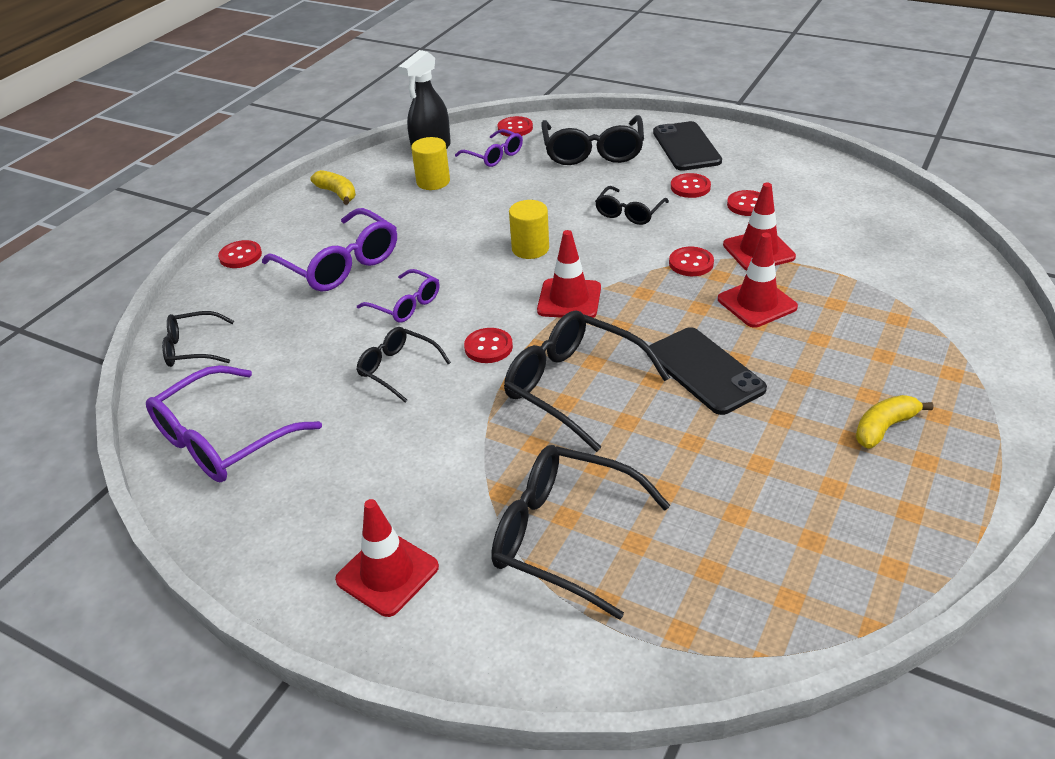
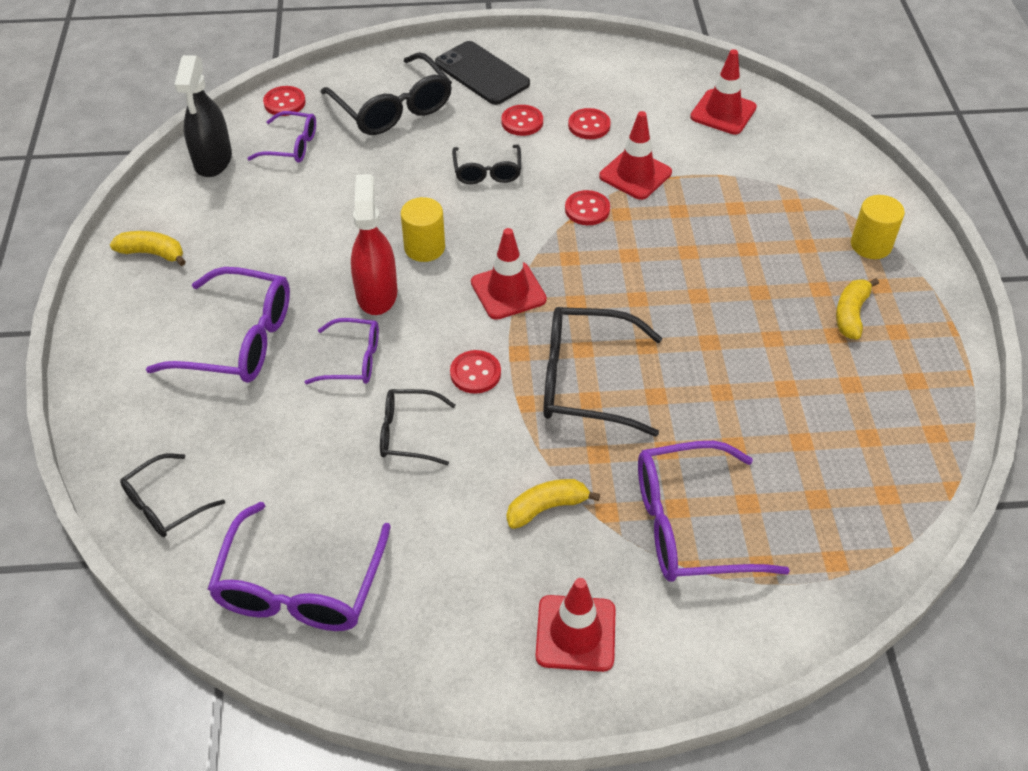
camera: 35 degrees left, 10 degrees up
red button [218,240,262,268] -> none
yellow cylinder [411,137,450,190] -> yellow cylinder moved to [851,195,905,259]
black glasses [491,445,670,620] -> purple glasses [638,441,790,582]
black phone [647,327,767,415] -> none
red traffic cone [718,233,798,328] -> red traffic cone moved to [690,49,757,135]
none -> red spray bottle [351,174,398,315]
none -> yellow banana [507,479,600,529]

